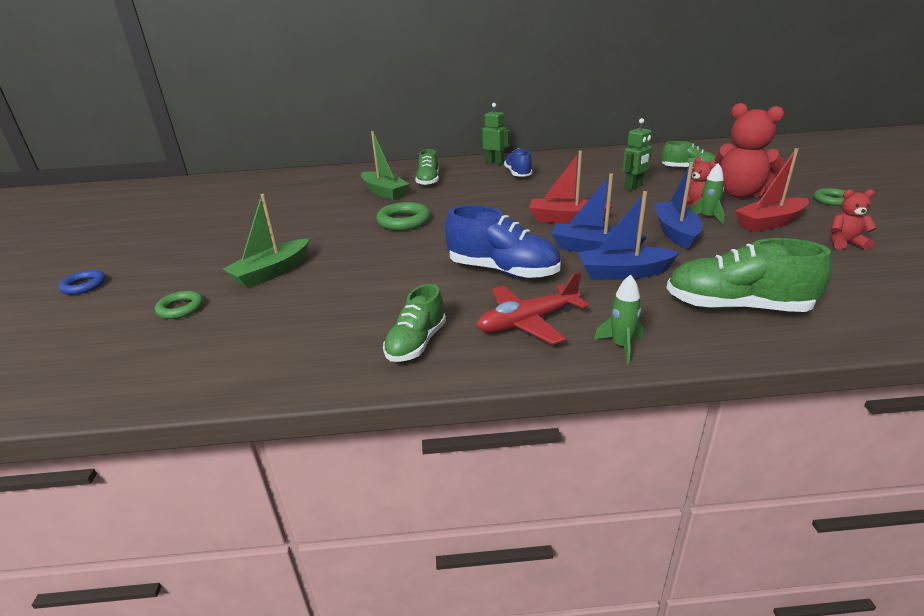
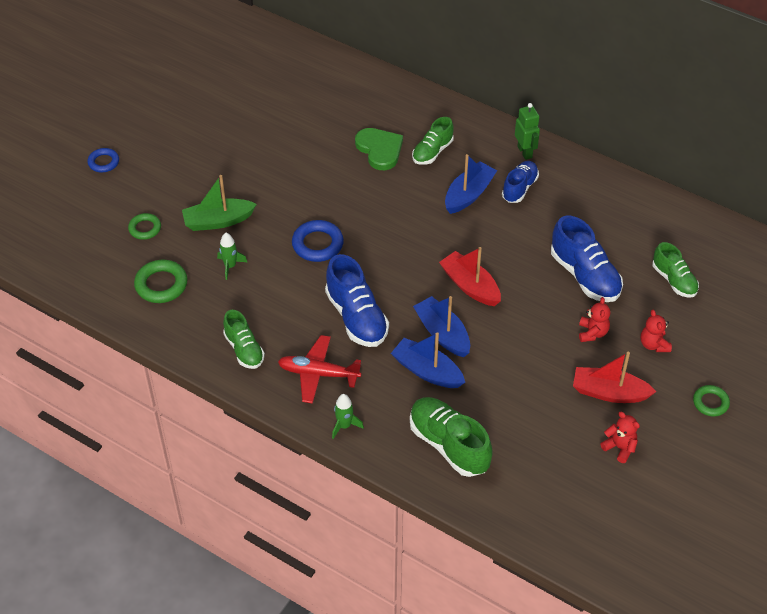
camera: 35 degrees right, 20 degrees up
green boat [361,131,410,200] -> green heart [355,128,403,170]
green ring [376,202,430,231] -> green ring moved to [134,260,188,303]
green shoe [383,284,446,362] -> green shoe turned 90 degrees counterclockwise [223,310,265,369]
green robot [622,118,652,190] -> blue shoe [551,215,623,302]
blue boat [654,162,702,250] -> blue boat moved to [445,154,497,214]
green rocket [690,163,724,224] -> green rocket moved to [217,233,247,280]
red teddy bear [715,103,785,198] -> red teddy bear [641,310,672,352], size x0.50
none -> blue ring [292,220,344,262]

